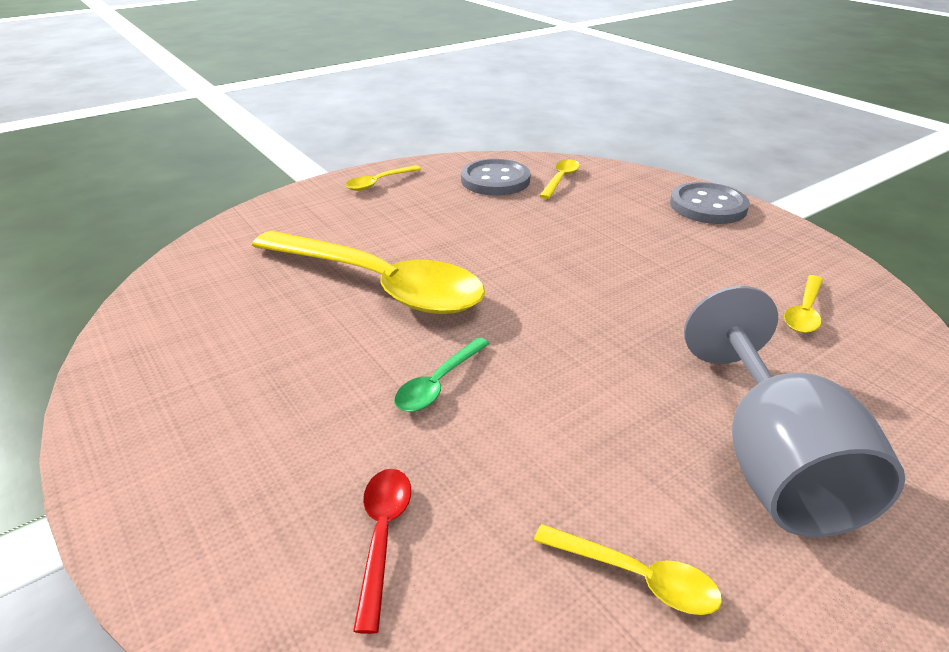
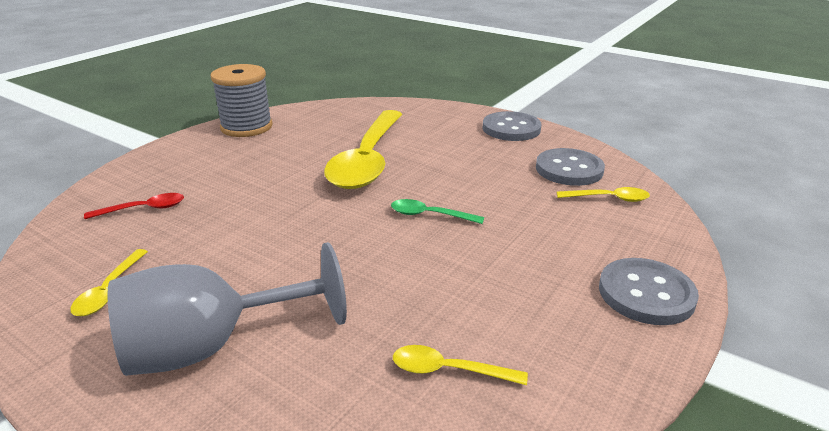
camera: 70 degrees right, 5 degrees down
yellow spoon [345,165,421,191] -> grey button [483,111,542,141]
green spoon [394,337,490,412] -> green spoon moved to [391,199,484,224]
none -> grey spool [210,64,273,137]

